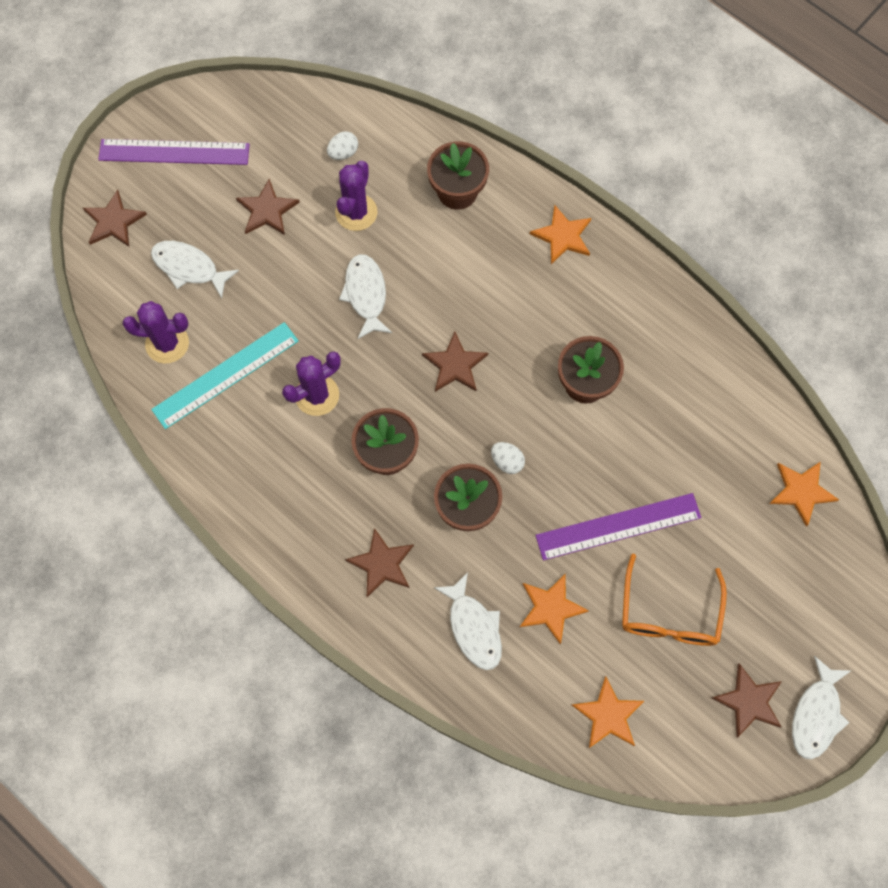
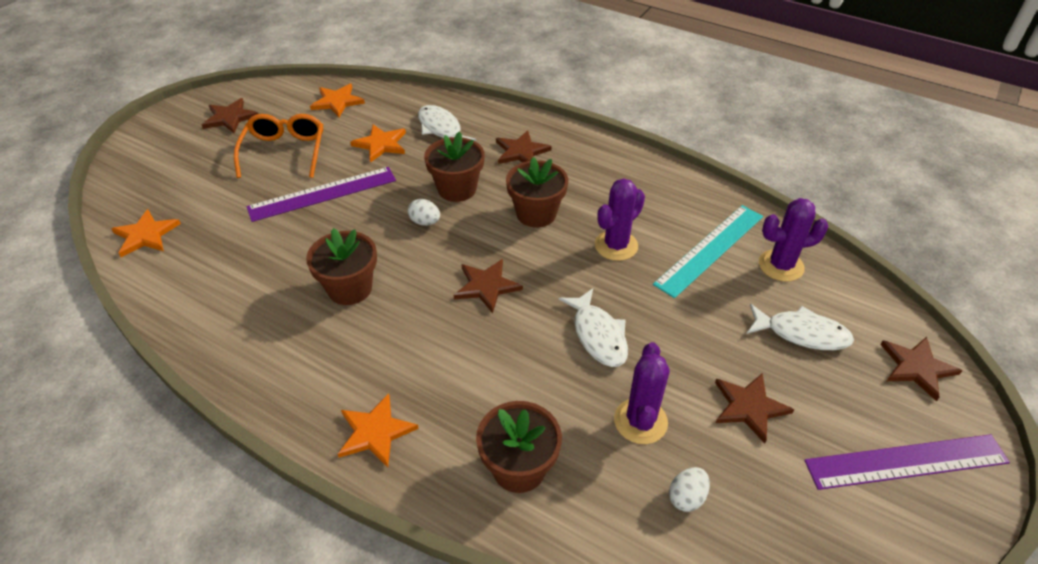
camera: 170 degrees right, 25 degrees down
white fish [792,656,851,759] -> none

